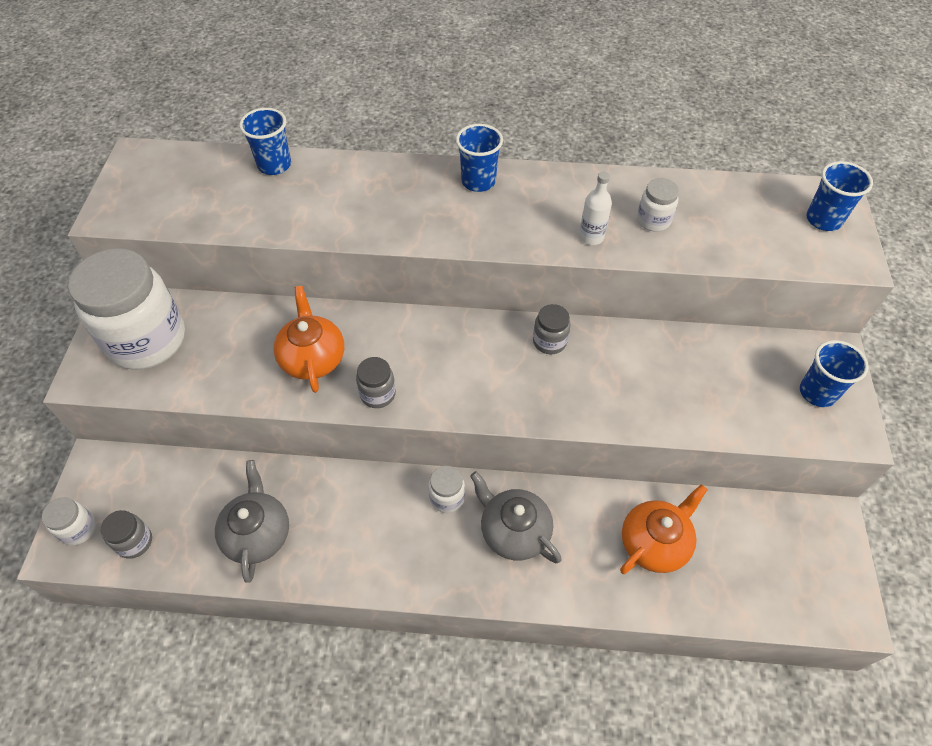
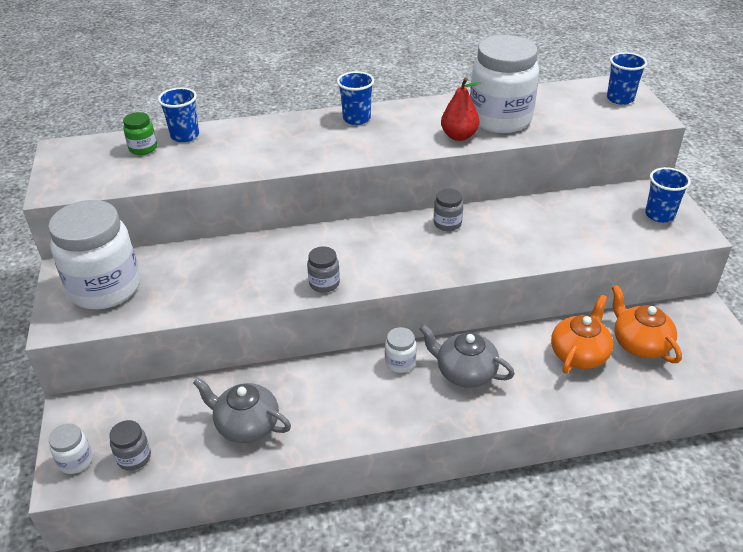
camera: 15 degrees left, 15 degrees down
grey teapot [215,460,289,583] -> grey teapot turned 45 degrees counterclockwise [193,377,291,443]
orange teapot [274,286,344,393] -> orange teapot moved to [612,285,682,363]
white bottle [579,172,612,245] -> red pear [441,78,480,141]
white jar [637,178,679,232] -> white jar [470,35,539,133], size x2.32
none -> green jar [123,112,157,155]

